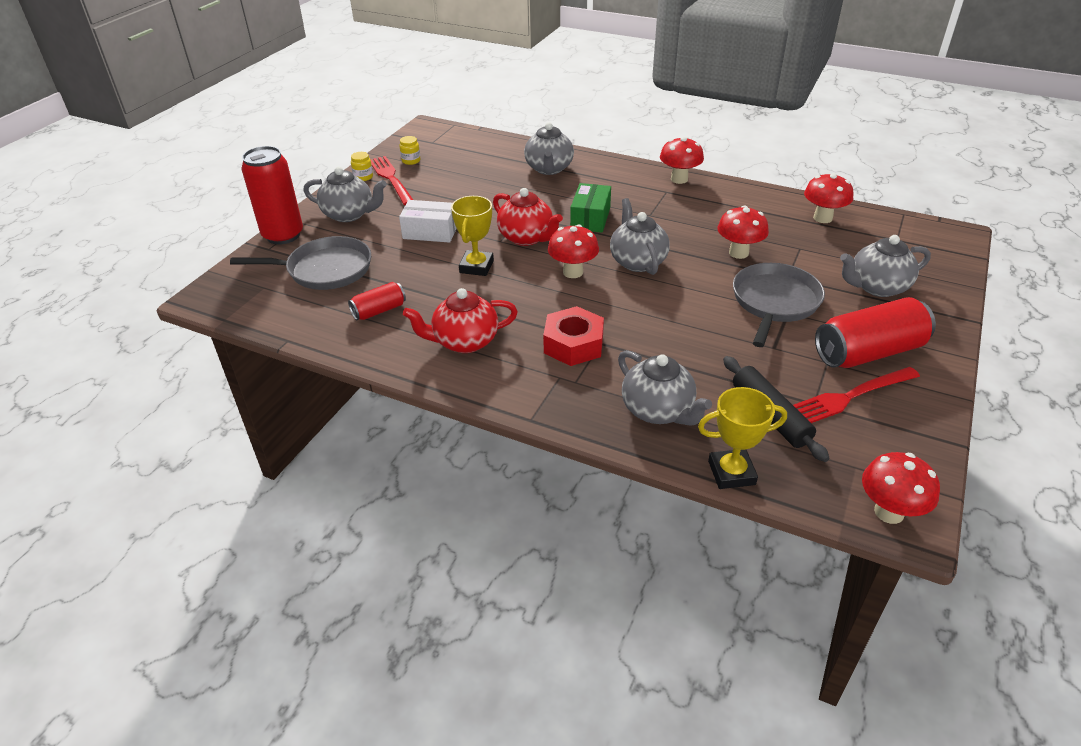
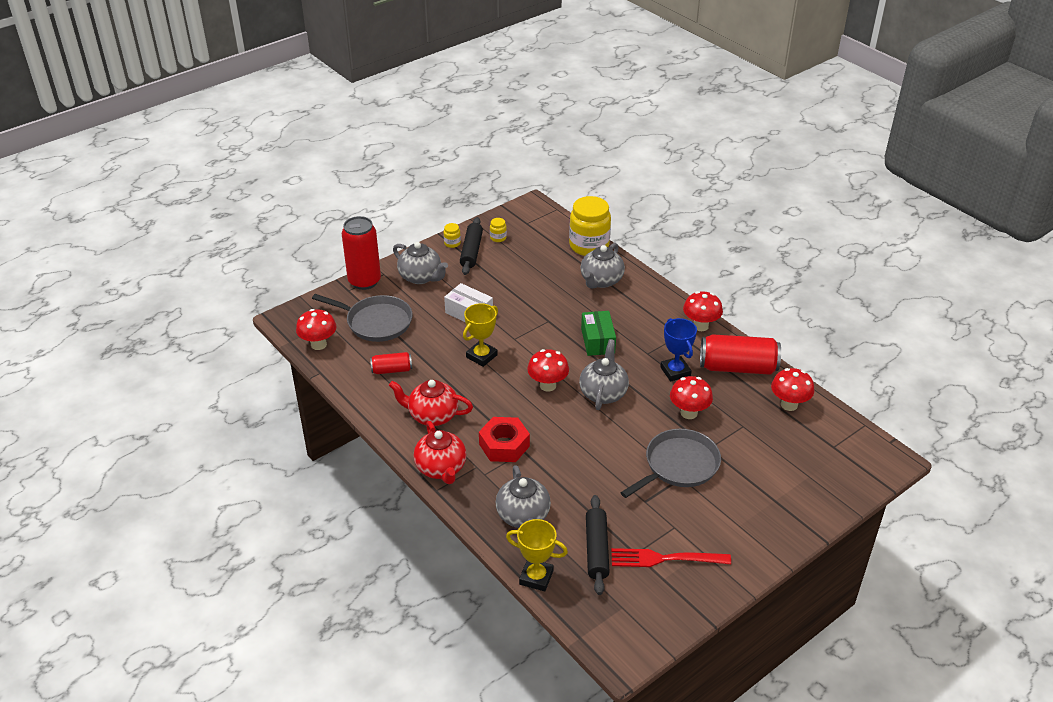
camera: 25 degrees right, 0 degrees up
red fork [371,156,413,205] -> black rolling pin [460,217,483,275]
red teapot [493,188,563,246] -> red teapot moved to [414,421,466,484]
green box [570,183,611,233] -> green box turned 45 degrees counterclockwise [581,311,616,356]
red can [815,297,936,368] -> red can moved to [700,334,781,375]
grey teapot [840,235,931,297] -> none
red mushroom [862,452,940,524] -> red mushroom moved to [296,309,336,350]
none -> yellow jar [569,196,611,256]
none -> blue trophy [660,318,697,382]

